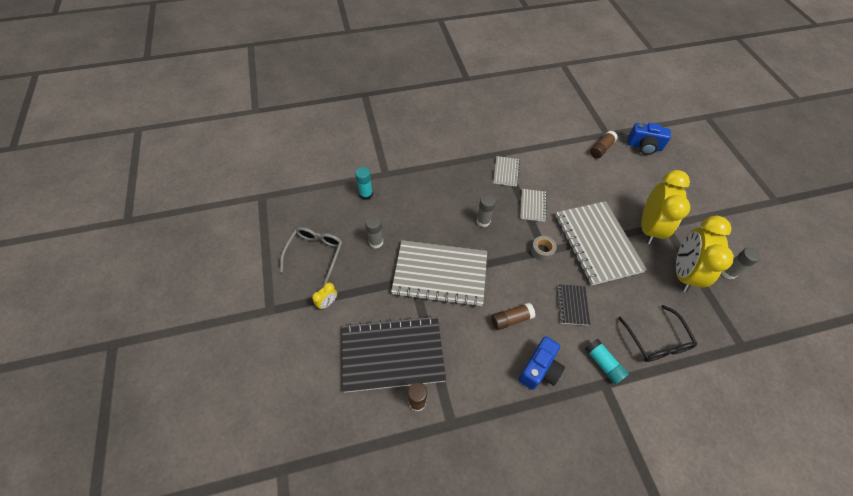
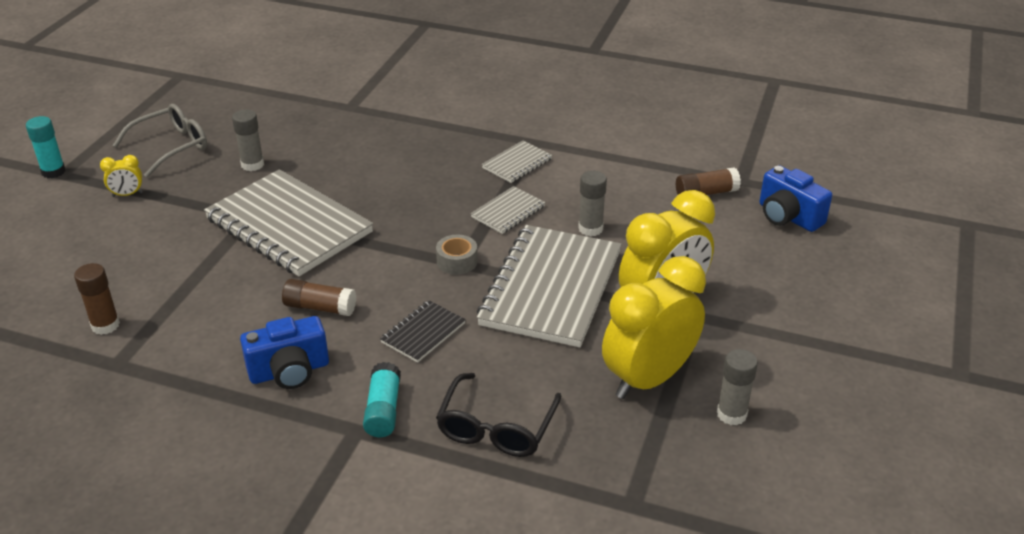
camera: 35 degrees right, 20 degrees down
black notebook [342,315,446,393] -> none
turquoise glue stick [355,167,373,200] -> turquoise glue stick moved to [26,116,66,178]
grey glue stick [477,194,496,227] -> grey glue stick moved to [578,171,607,236]

